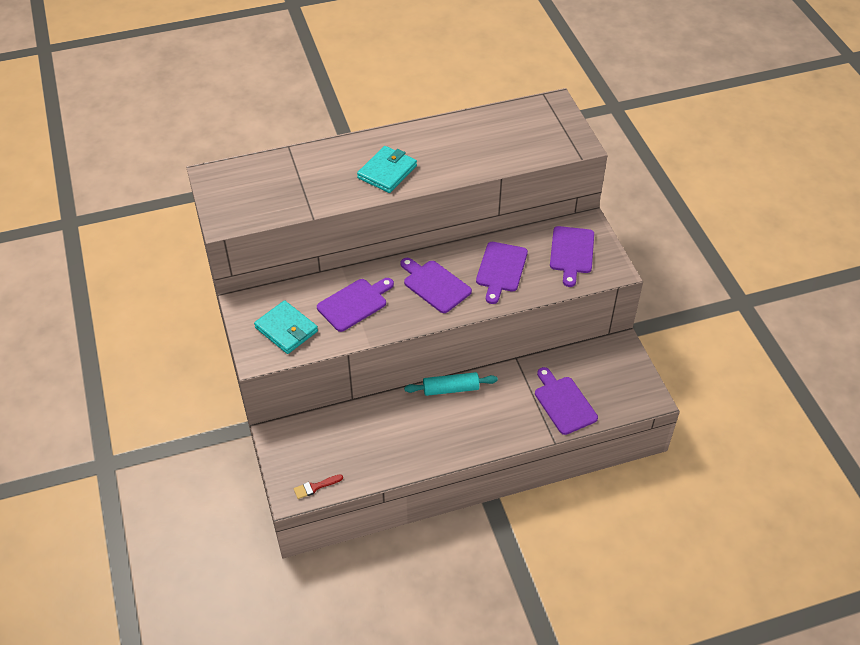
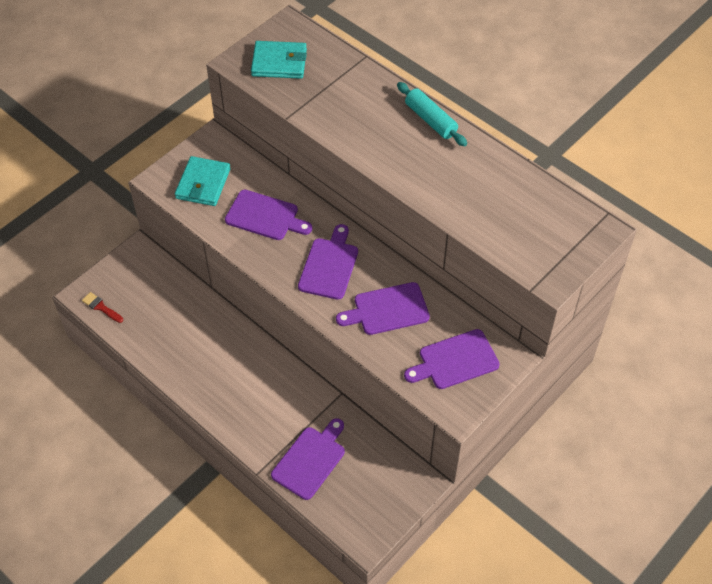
camera: 60 degrees right, 5 degrees up
turquoise wallet [357,146,417,193] -> turquoise wallet moved to [251,41,307,79]
turquoise rolling pin [404,372,498,396] -> turquoise rolling pin moved to [397,82,467,146]

